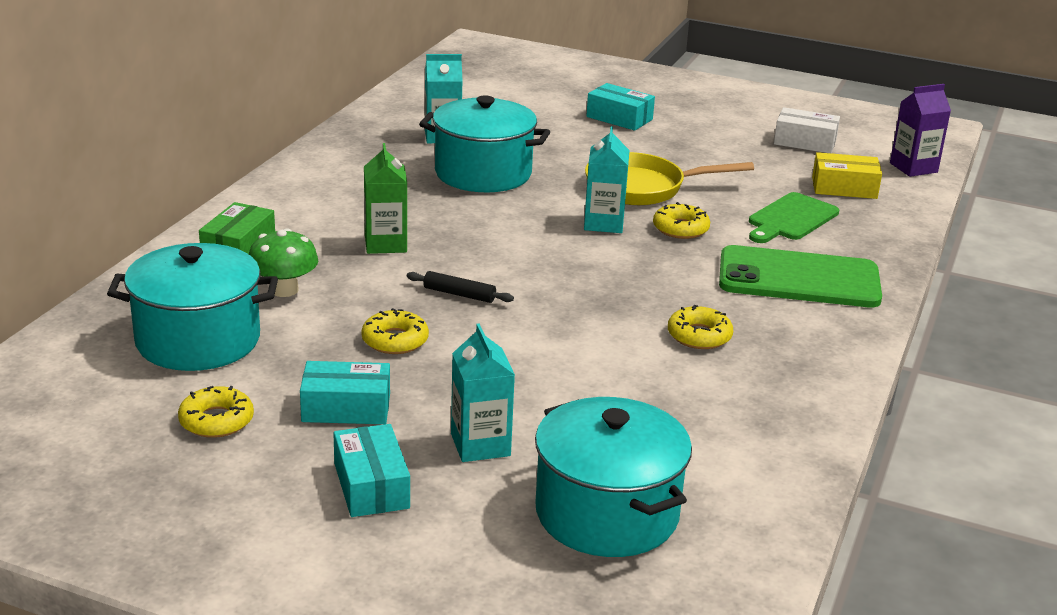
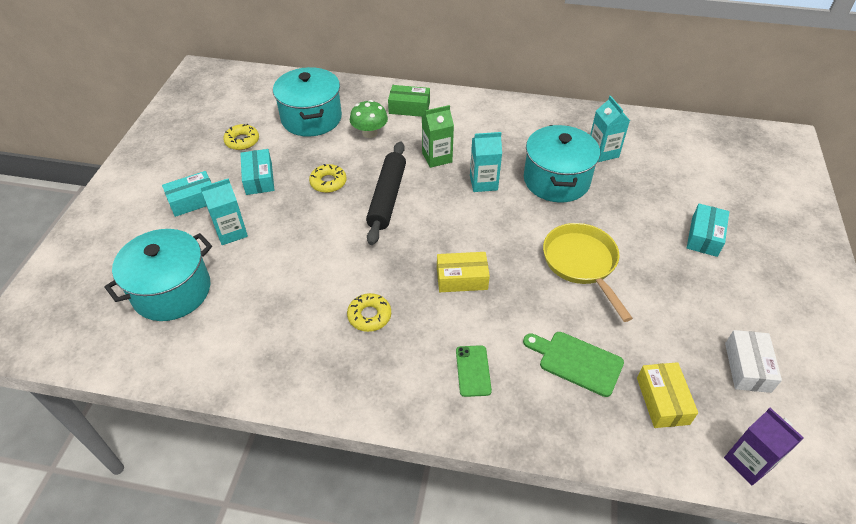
camera: 80 degrees right, 20 degrees up
black rolling pin [407,271,514,303] -> black rolling pin [366,141,406,245], size x2.10
turquoise carton [584,126,630,233] -> turquoise carton moved to [470,132,502,192]
yellow donut [653,202,710,239] -> none
green phone [719,245,882,308] -> green phone [456,345,492,397], size x0.46
none -> yellow box [437,252,490,292]

